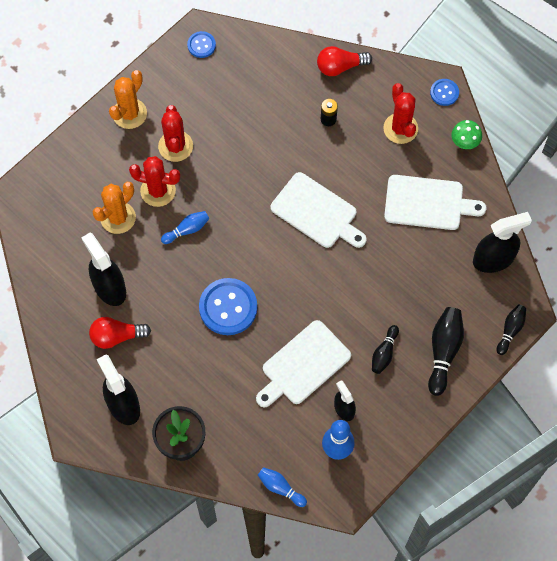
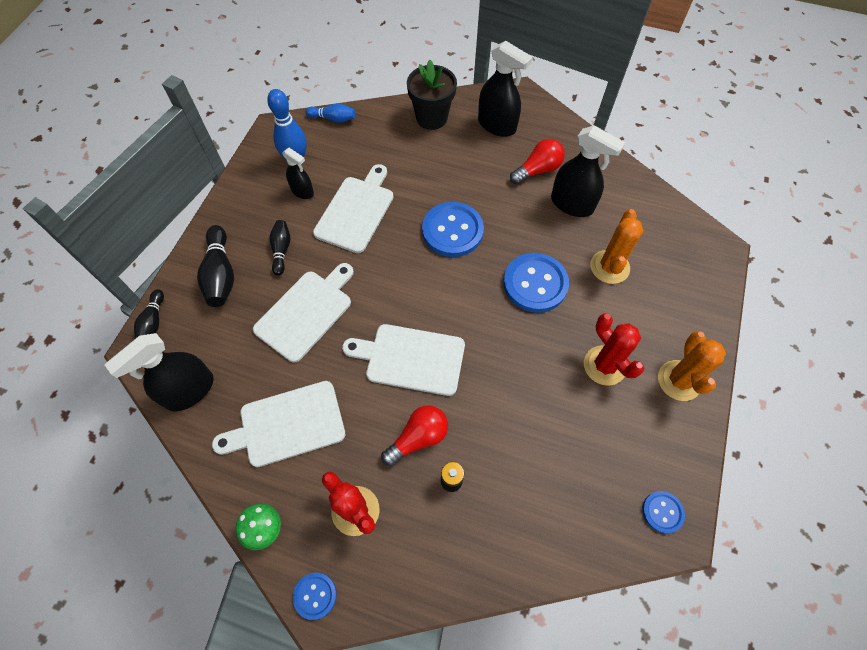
camera: 155 degrees right, 5 degrees down
red cactus [129,156,180,207] -> none
blue bowling pin [161,211,210,244] -> blue button [503,253,569,313]
red light bulb [317,46,372,76] -> red light bulb moved to [381,405,448,466]
none -> white cutting board [253,263,354,363]

